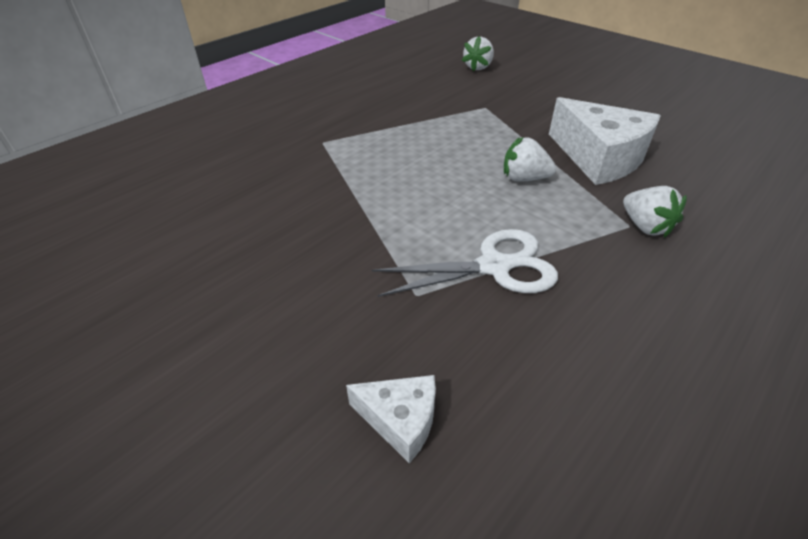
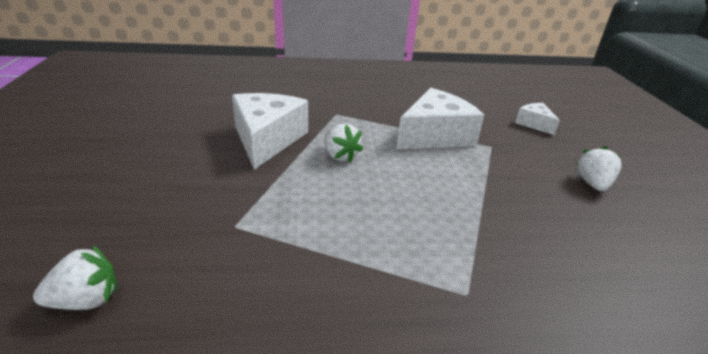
camera: 140 degrees left, 10 degrees down
white scissors [372,229,558,297] -> white cheese [396,88,484,149]
white strawberry [623,186,687,238] -> white strawberry moved to [576,146,622,191]

